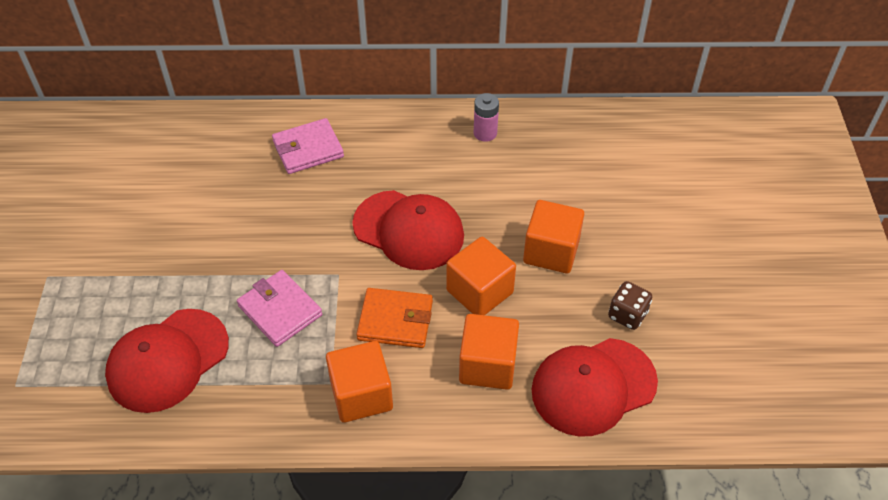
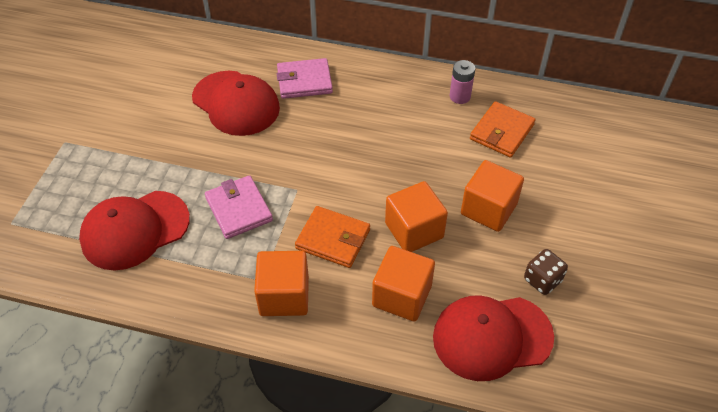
camera: 15 degrees right, 0 degrees up
red cap [352,190,464,270] -> red cap moved to [192,71,280,136]
none -> orange wallet [470,101,535,158]

